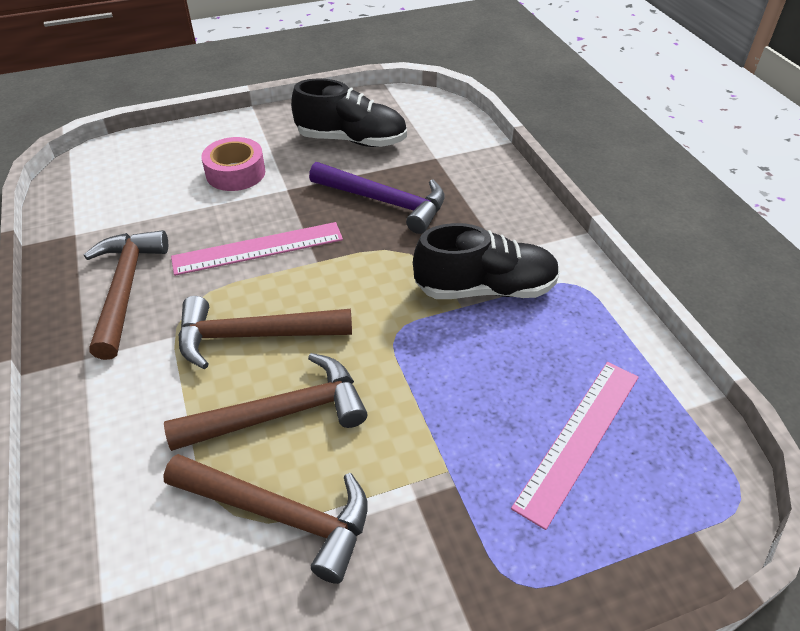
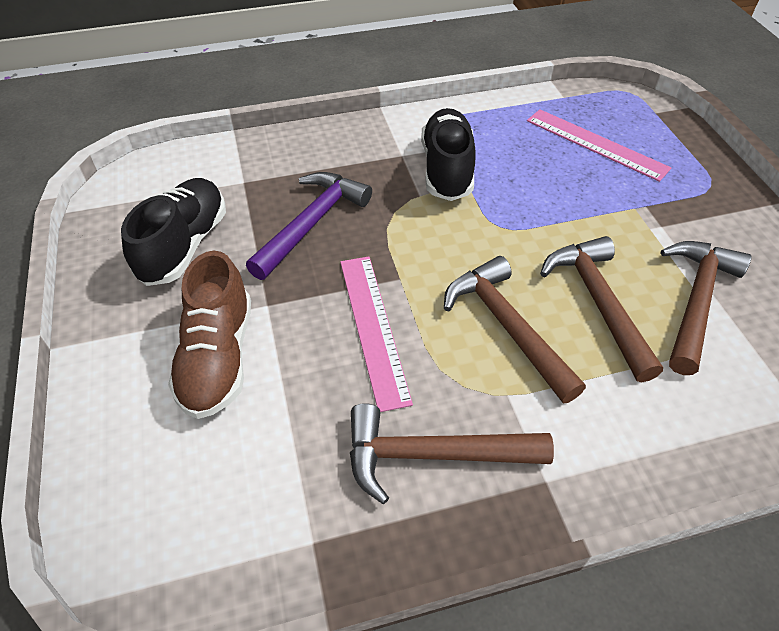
camera: 85 degrees left, 5 degrees up
brown hammer [178,296,352,369] -> brown hammer turned 150 degrees clockwise [444,256,586,403]
pink tape [201,137,265,191] -> brown shoe [168,251,251,419]

